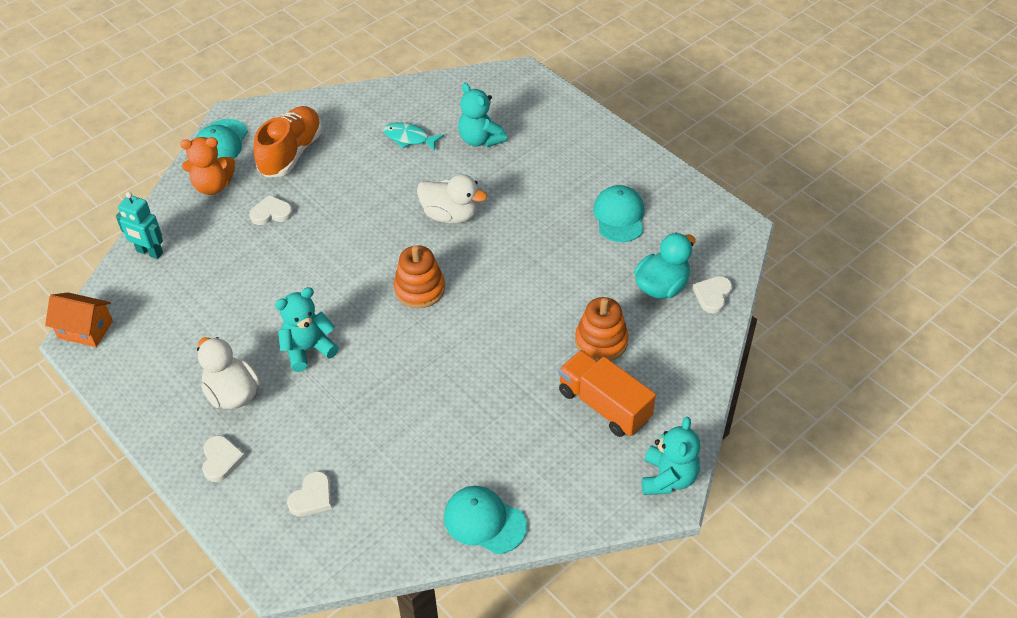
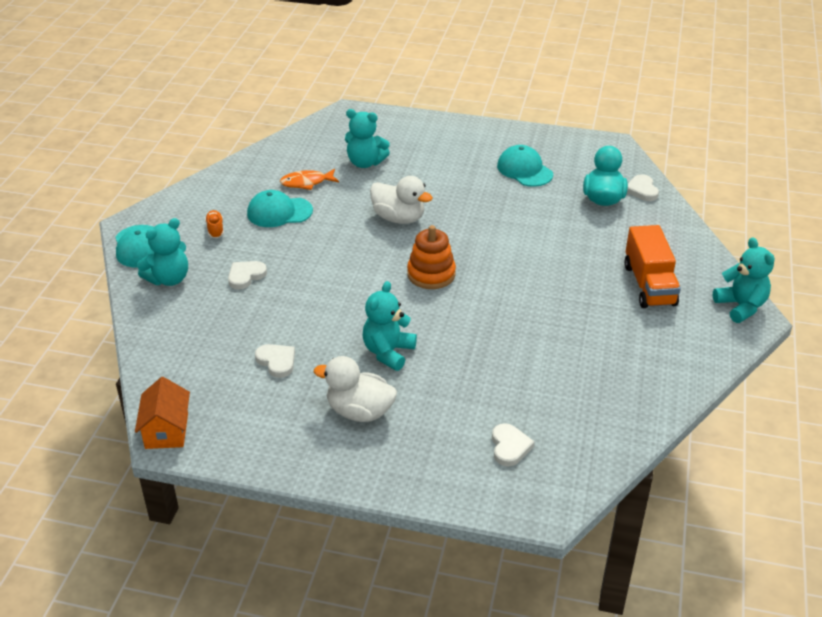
camera: 35 degrees left, 10 degrees down
orange house [45,292,113,347] -> orange house turned 75 degrees counterclockwise [135,377,190,449]
turquoise robot [116,192,163,259] -> none
orange teddy bear [180,137,235,195] -> turquoise teddy bear [137,218,188,286]
white heart [202,435,246,482] -> white heart moved to [255,344,295,378]
orange shoe [253,106,322,177] -> orange shoe [205,210,224,238], size x0.42
turquoise fish [383,122,444,151] -> orange fish [280,169,339,190]
white duck [417,174,487,224] -> white duck turned 45 degrees clockwise [370,176,433,224]
turquoise cap [444,486,527,554] -> turquoise cap moved to [247,190,313,227]
orange truck [558,350,656,437] -> orange truck turned 105 degrees counterclockwise [624,225,681,308]
orange stacking toy [575,297,629,361] -> none

